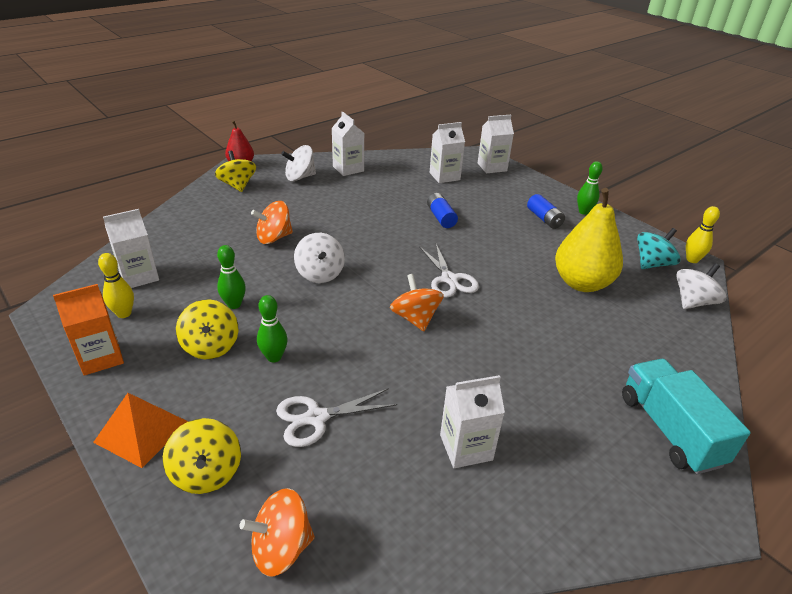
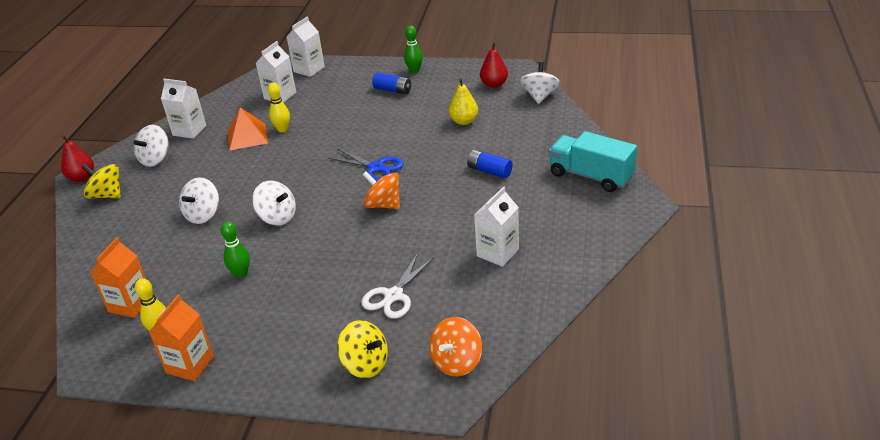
camera: 35 degrees left, 0 degrees up
orange pyramid [93,393,188,468] -> orange pyramid moved to [228,107,268,151]
white carton [103,209,159,288] -> orange carton [90,237,146,318]
yellow spinning top [176,299,238,359] -> none
orange spinning top [251,201,293,244] -> white spinning top [179,177,219,224]
green bowling pin [257,295,287,362] -> none
white scissors [419,244,479,298] -> blue scissors [328,148,404,182]
blue battery [427,193,458,228] -> blue battery moved to [467,150,513,178]
yellow pear [555,188,623,292] -> yellow pear [449,78,478,125], size x0.56
turquoise spinning top [637,228,680,269] -> red pear [480,42,508,88]
yellow bowling pin [686,206,720,263] -> yellow bowling pin moved to [268,82,290,132]

